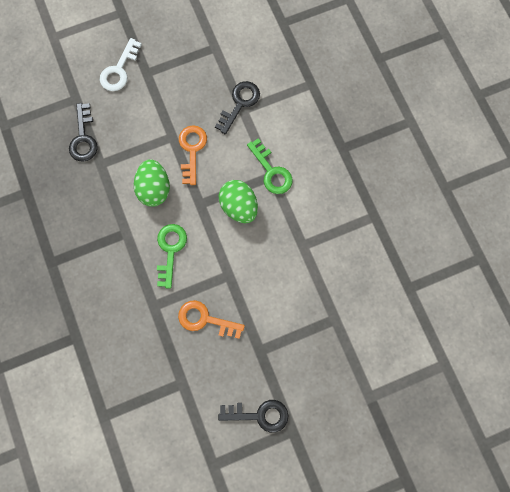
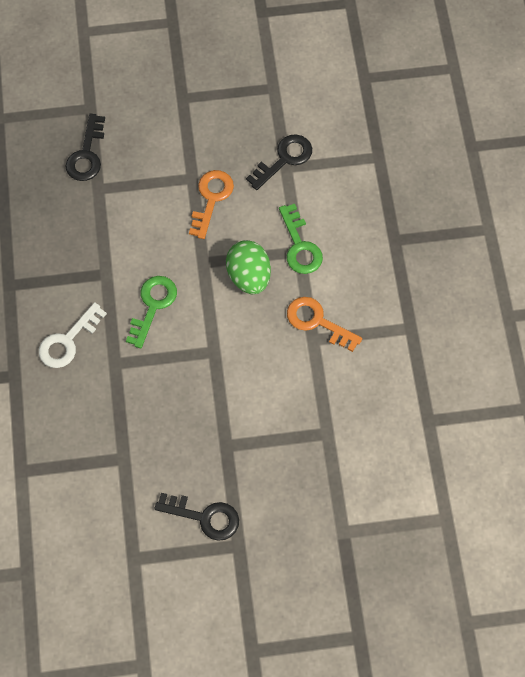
camera: 15 degrees right, 10 degrees down
white key [100,38,142,91] -> white key moved to [39,302,107,368]
green egg [134,159,170,207] -> none
orange key [178,300,245,339] -> orange key moved to [287,297,362,352]

